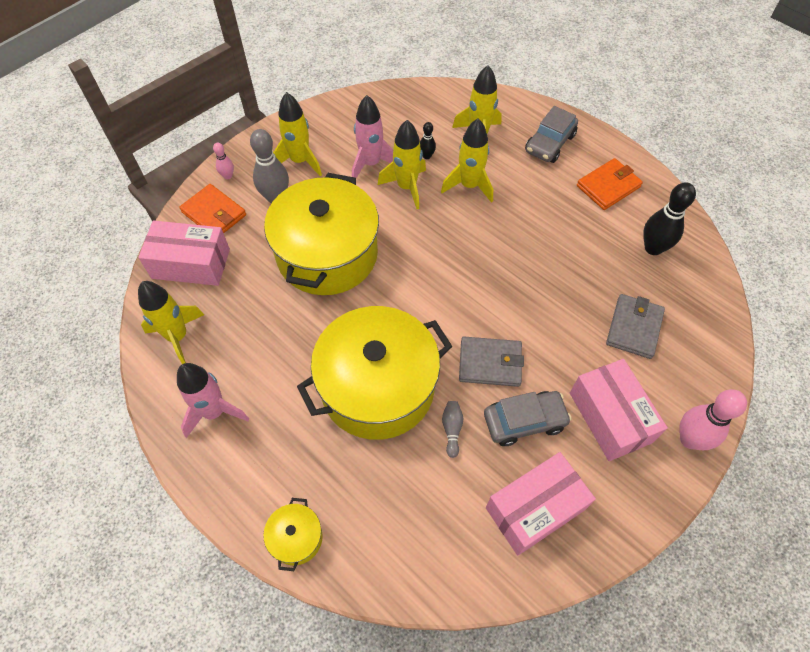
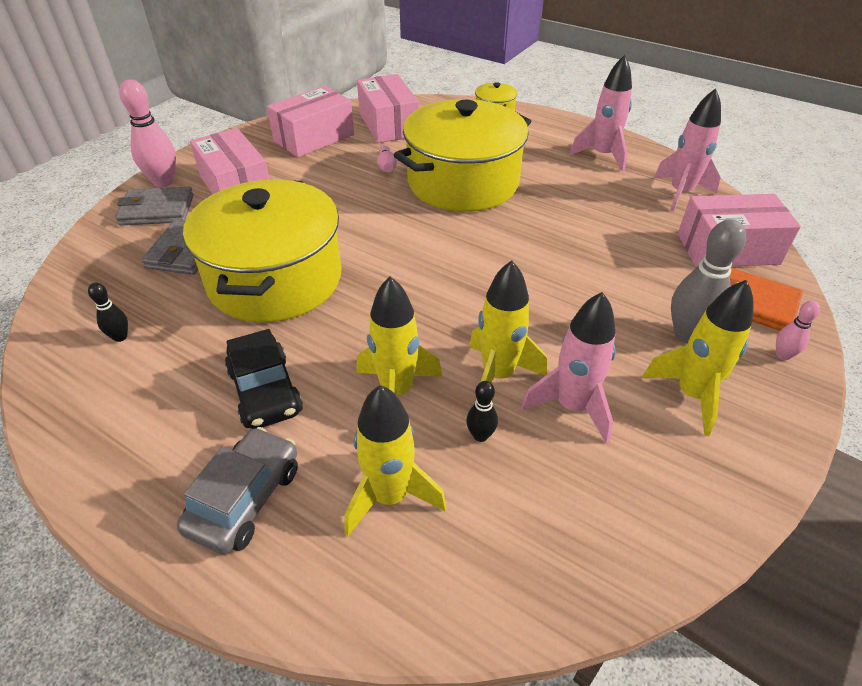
camera: 170 degrees right, 15 degrees down
yellow rocket [138,281,204,364] -> pink rocket [654,88,721,212]
yellow pot [264,173,379,295] -> yellow pot moved to [183,179,342,323]
grey bowling pin [442,401,463,458] -> pink bowling pin [377,145,397,172]
grey wallet [459,337,524,387] -> grey wallet moved to [115,187,193,225]
grey car [484,391,572,446] -> none
orange wallet [577,158,643,210] -> none
black bowling pin [643,182,696,255] -> black bowling pin [88,283,128,342], size x0.51
none -> black car [225,329,303,429]
none -> pink box [357,74,419,143]

